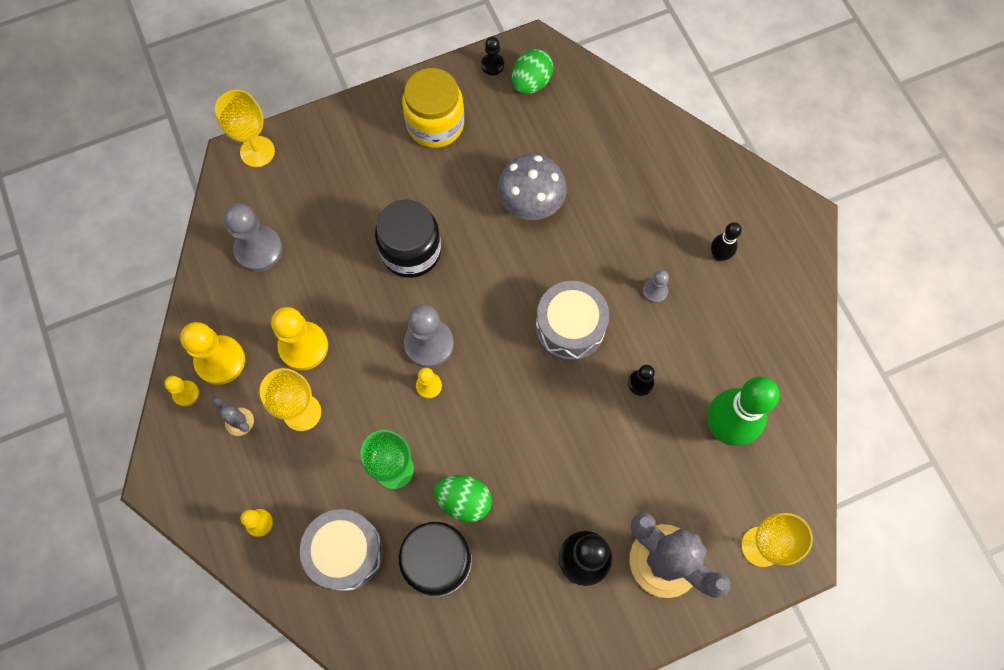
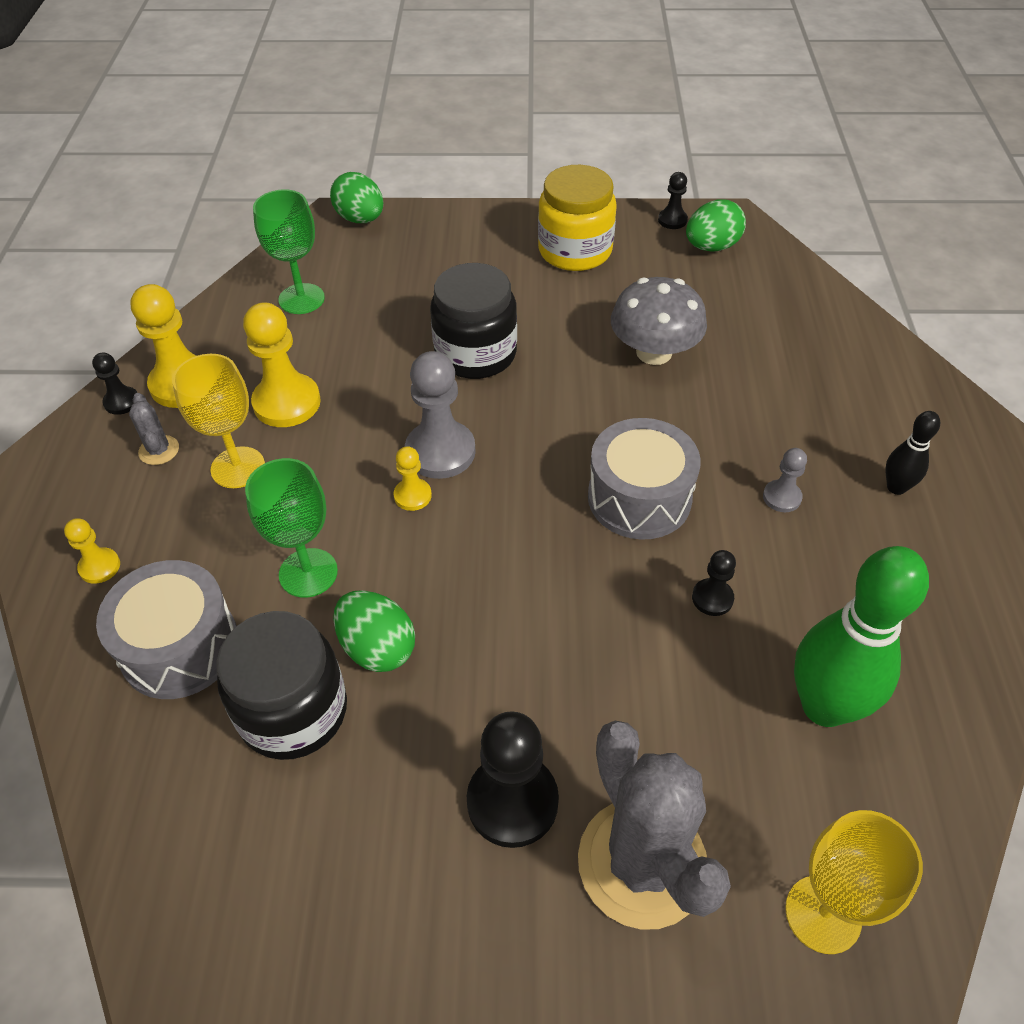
camera: 25 degrees right, 20 degrees down
yellow pawn [164,376,199,407] -> black pawn [92,352,137,415]
yellow goblet [215,90,275,167] -> green egg [330,172,383,223]
grey pawn [224,203,283,272] -> green goblet [253,189,325,314]

